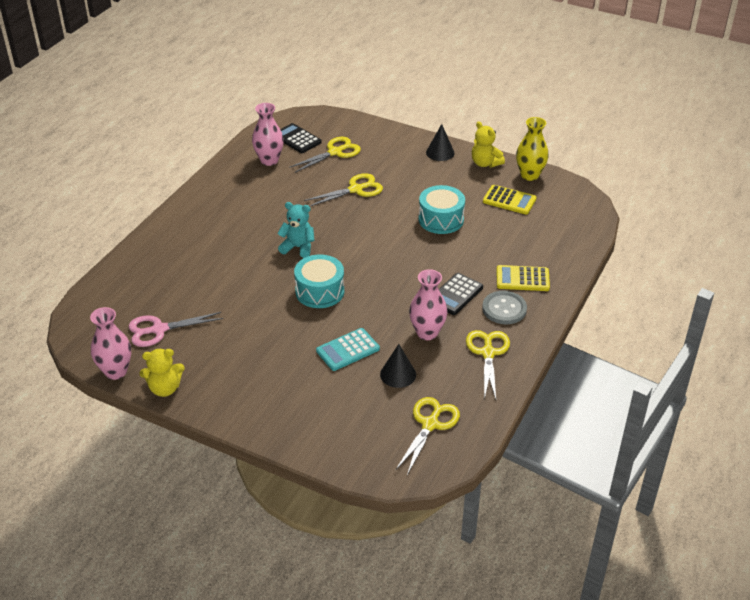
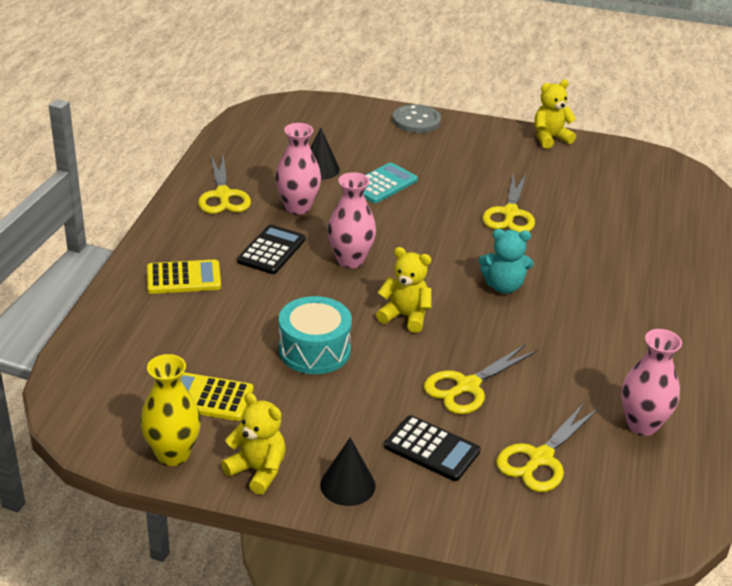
camera: 165 degrees right, 5 degrees down
pink vase [90,307,131,380] -> pink vase moved to [328,172,376,268]
pink scissors [128,312,223,347] -> none
black calculator [280,123,322,153] -> black calculator moved to [384,415,481,481]
turquoise drum [294,254,344,308] -> none
yellow scissors [395,397,460,475] -> yellow scissors moved to [482,172,535,233]
grey button [482,291,527,324] -> grey button moved to [393,104,441,133]
none -> yellow teddy bear [376,247,432,333]

